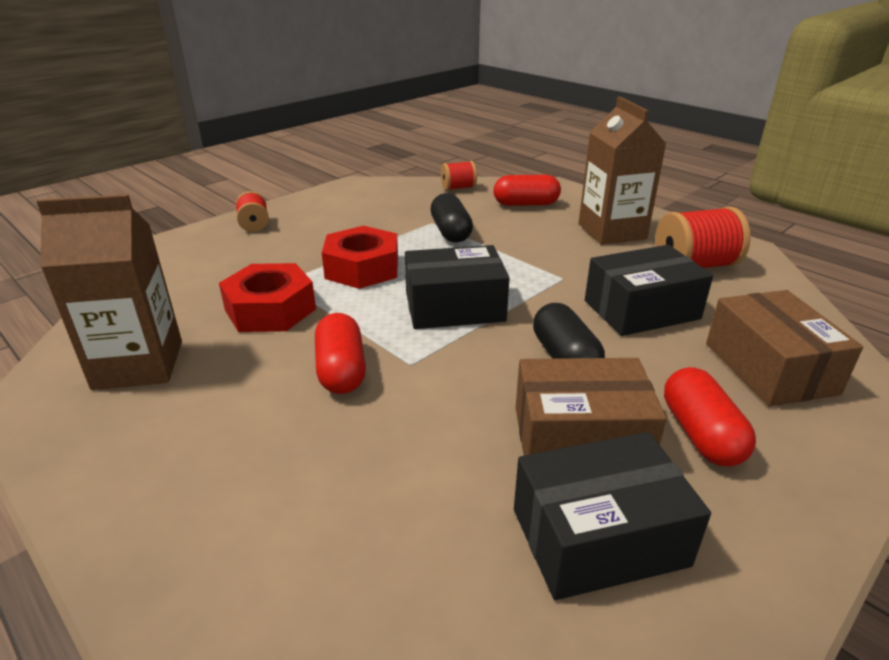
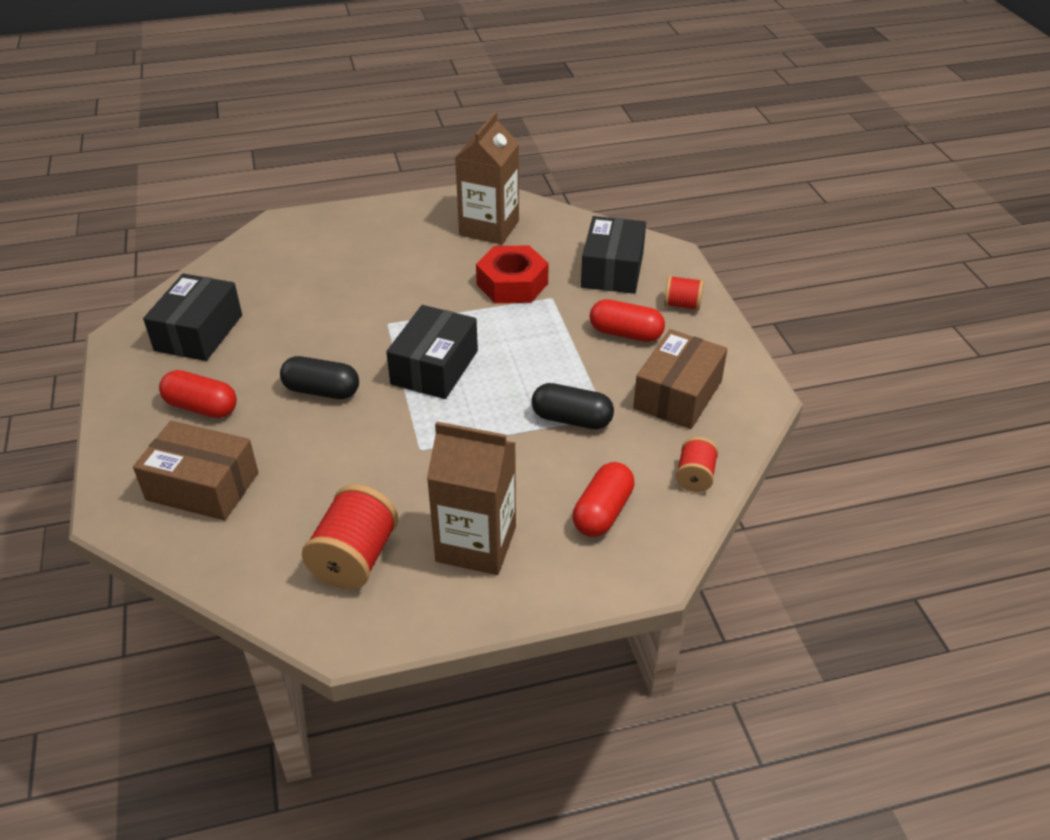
camera: 120 degrees right, 10 degrees up
red capsule [315,313,366,394] -> red capsule moved to [590,299,665,342]
red nut [322,226,398,289] -> none
brown box [516,358,667,456] -> brown box moved to [633,329,727,429]
black box [585,245,713,336] -> black box moved to [581,216,646,294]

